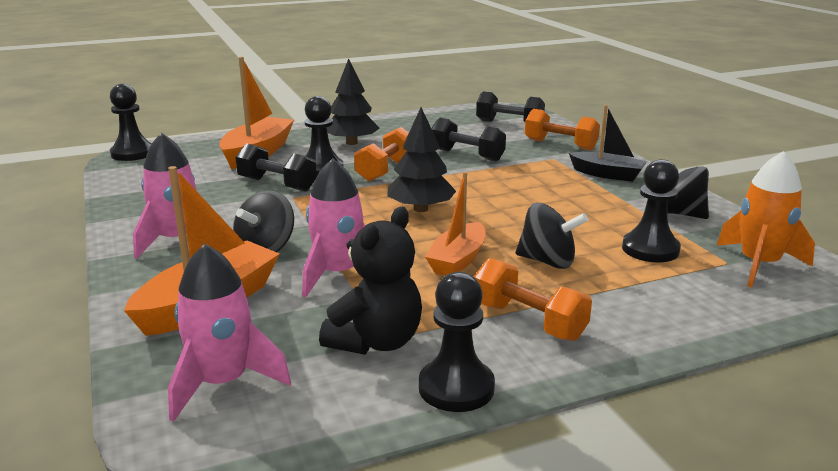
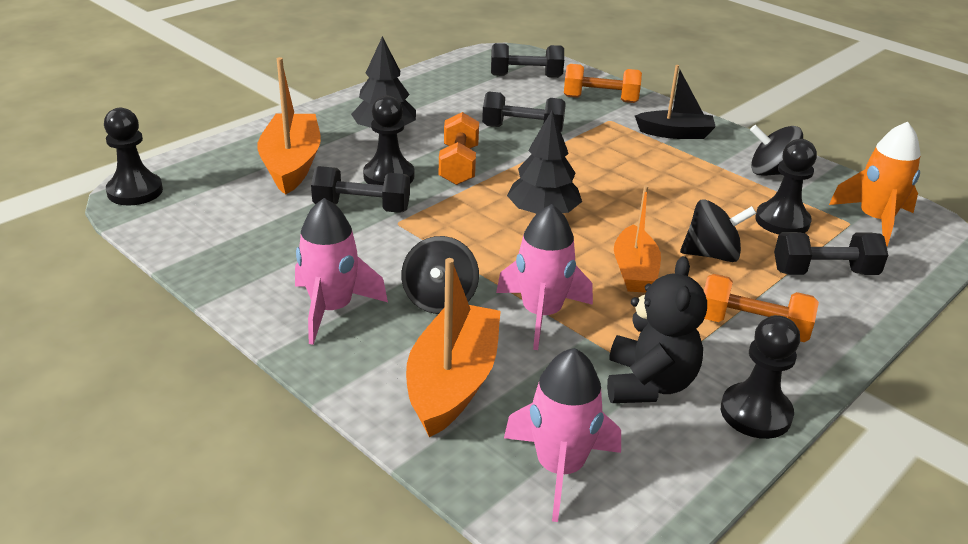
camera: 25 degrees left, 10 degrees up
none -> black dumbbell [774,232,888,275]

